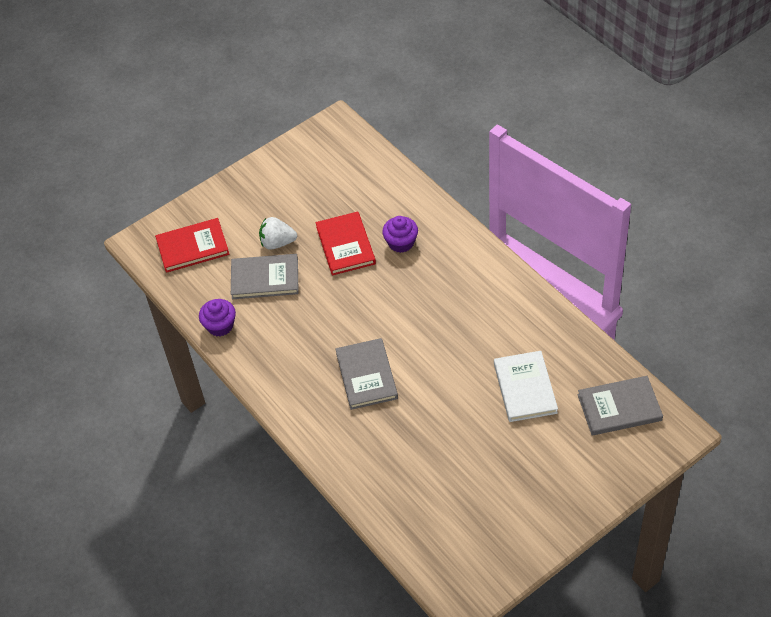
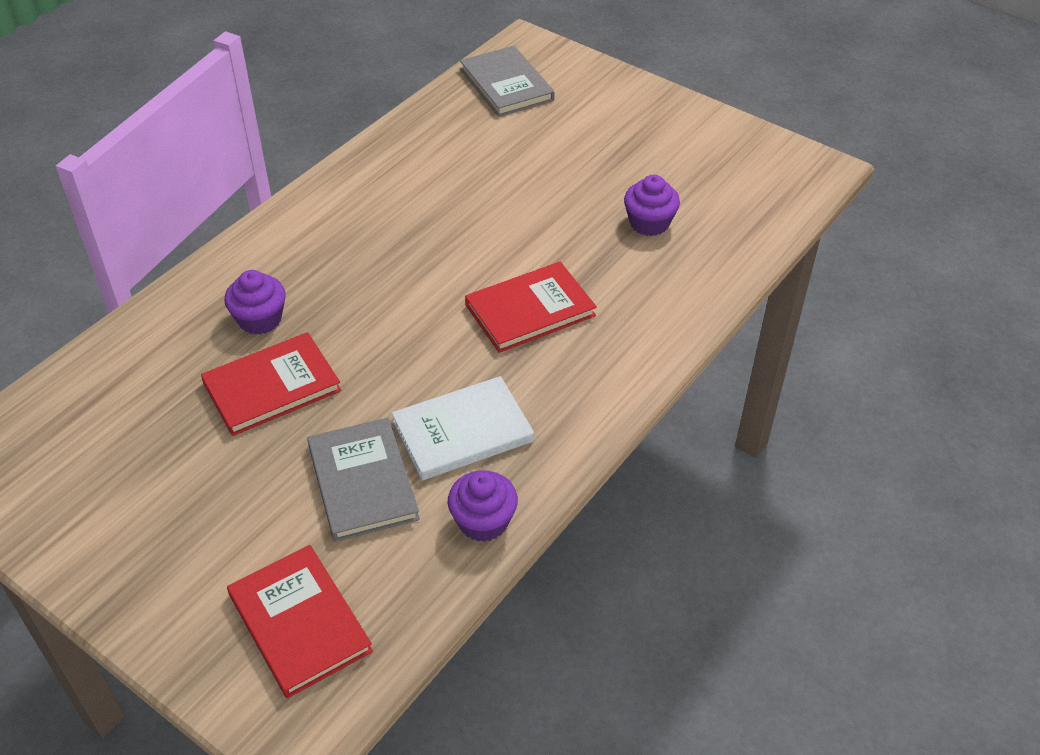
camera: 110 degrees left, 5 degrees down
white strawberry [259,217,297,250] -> none
grey book [336,338,398,410] -> red book [465,262,597,353]
white book [494,351,558,422] -> white book moved to [392,376,534,481]
none -> purple cupcake [624,175,680,236]

